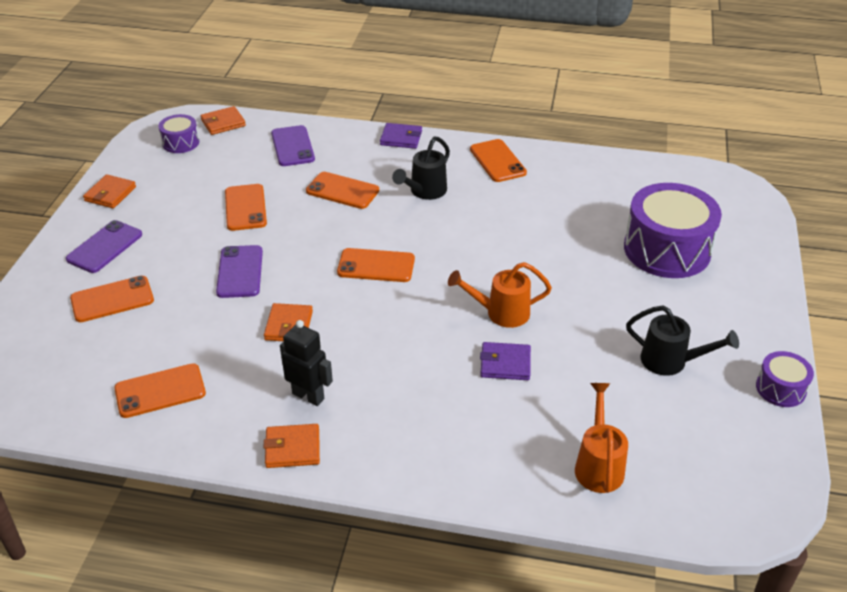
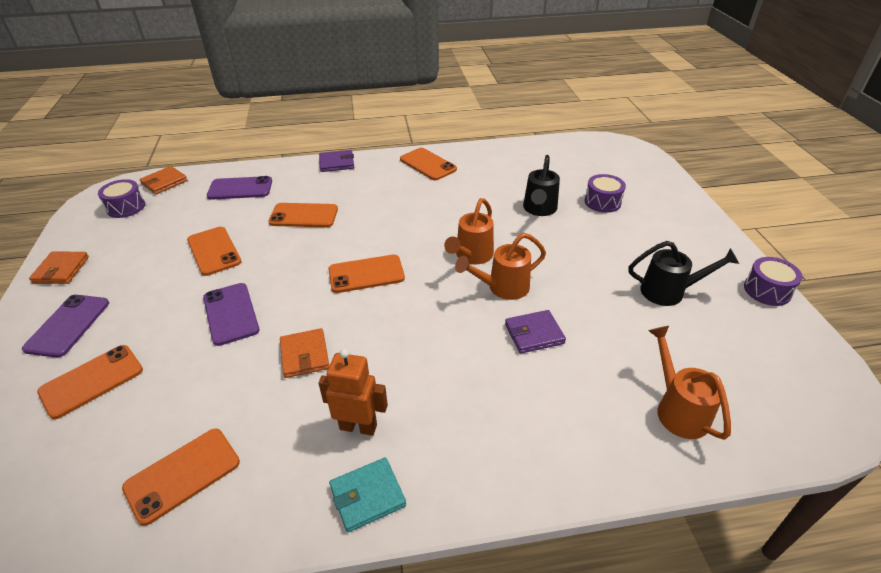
camera: 20 degrees left, 0 degrees up
orange wallet [263,424,320,468] -> turquoise wallet [329,457,406,532]
purple phone [271,125,315,166] -> purple phone turned 60 degrees counterclockwise [207,176,272,200]
black robot [280,320,333,406] -> orange robot [318,349,388,436]
black watering can [392,136,450,200] -> black watering can moved to [523,155,560,216]
purple drum [624,183,722,278] -> purple drum [585,174,626,213], size x0.49
none -> orange watering can [444,198,494,264]

